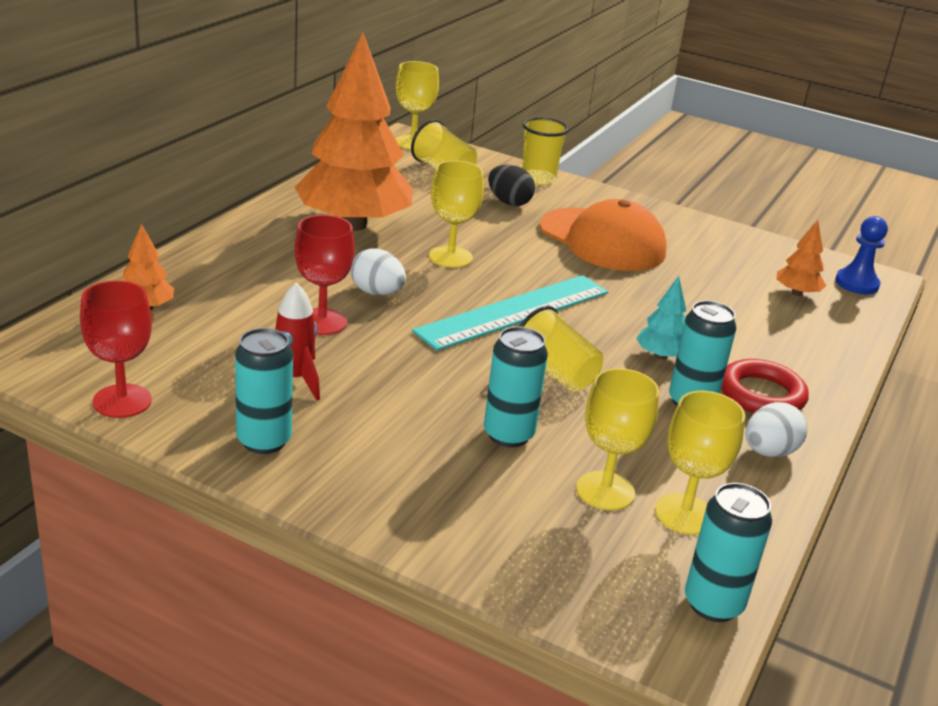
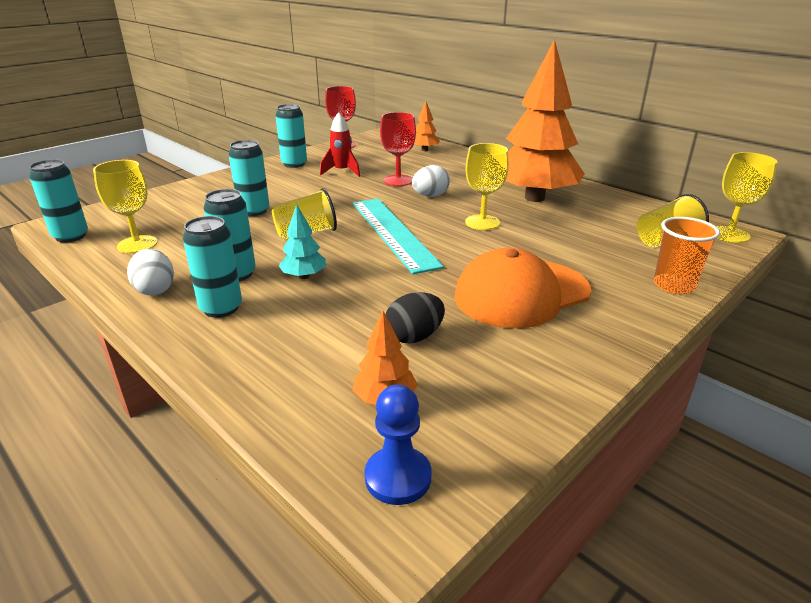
camera: 110 degrees right, 0 degrees up
black egg [488,165,535,206] -> black egg moved to [386,292,445,344]
yellow cup [522,117,569,185] -> orange cup [654,217,720,294]
yellow goblet [576,368,659,510] -> none
red ring [721,359,809,413] -> turquoise can [183,216,242,318]

